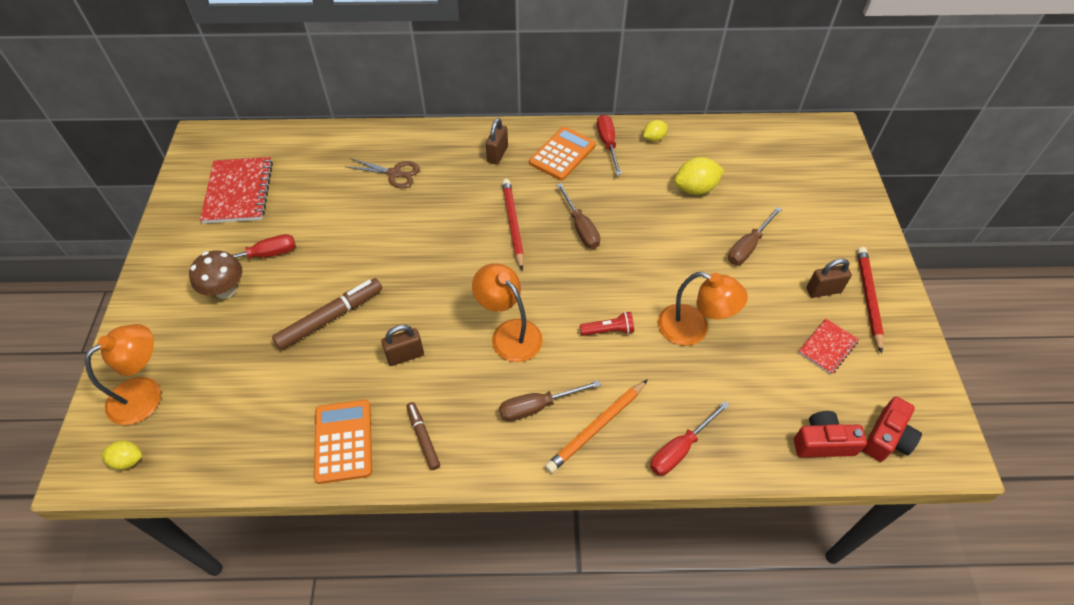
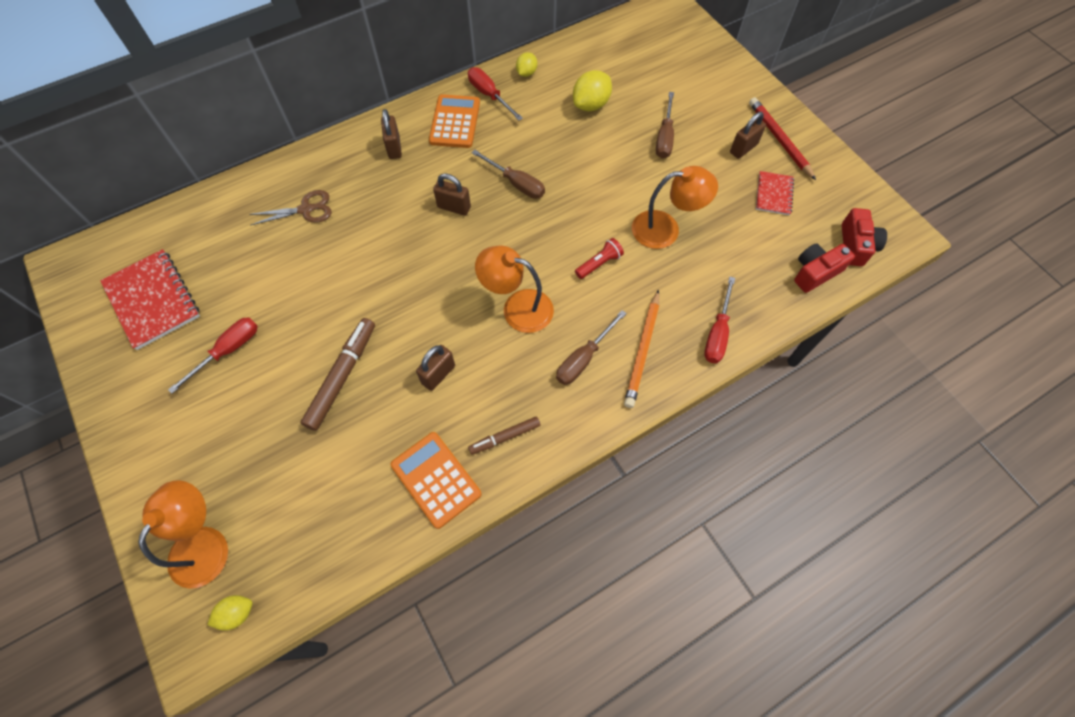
camera: 30 degrees left, 10 degrees up
brown mushroom [189,250,242,299] -> none
brown marker [407,402,440,470] -> brown marker turned 60 degrees counterclockwise [468,416,540,455]
red pencil [502,179,524,270] -> brown padlock [433,173,471,216]

